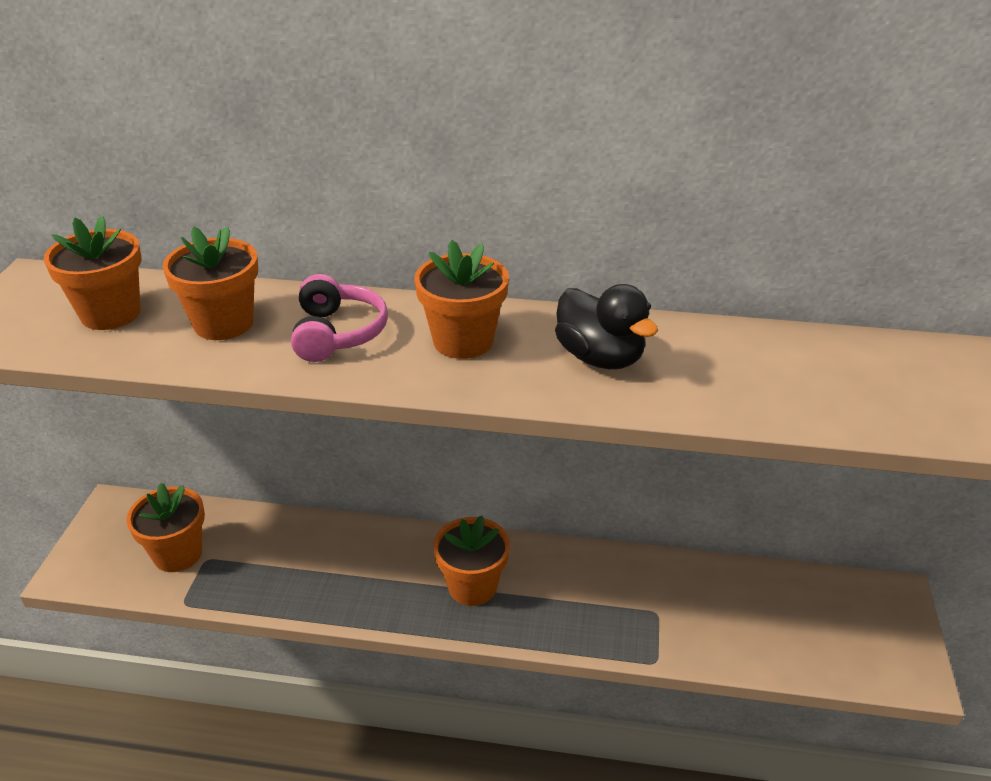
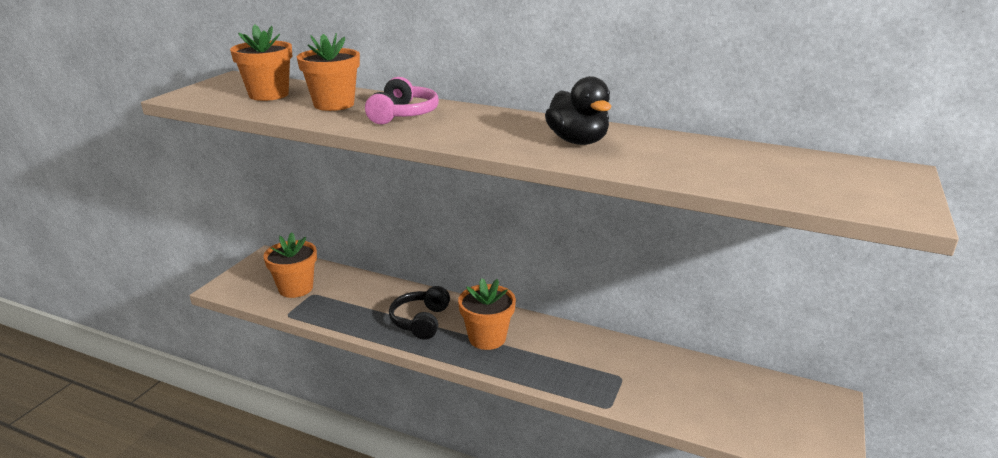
camera: 15 degrees right, 10 degrees down
orange flower pot [414,240,509,359] -> none
none -> black headphones [389,286,450,340]

